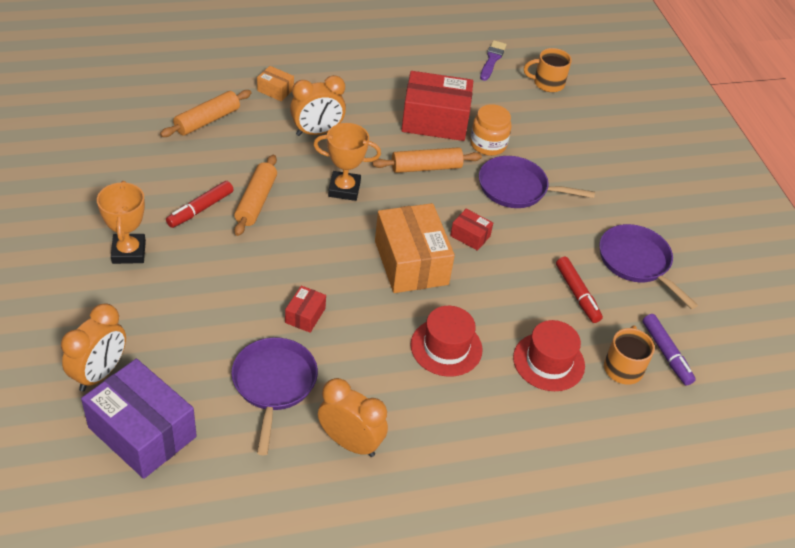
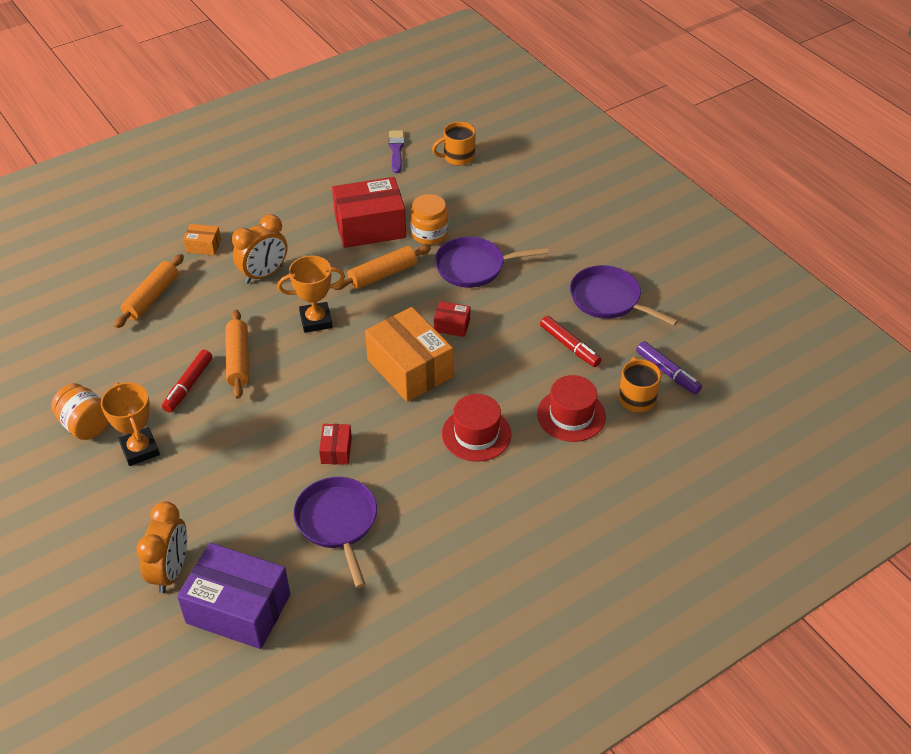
camera: 15 degrees left, 0 degrees up
orange clock [318,378,388,457] -> none
none -> orange jar [51,383,109,440]

